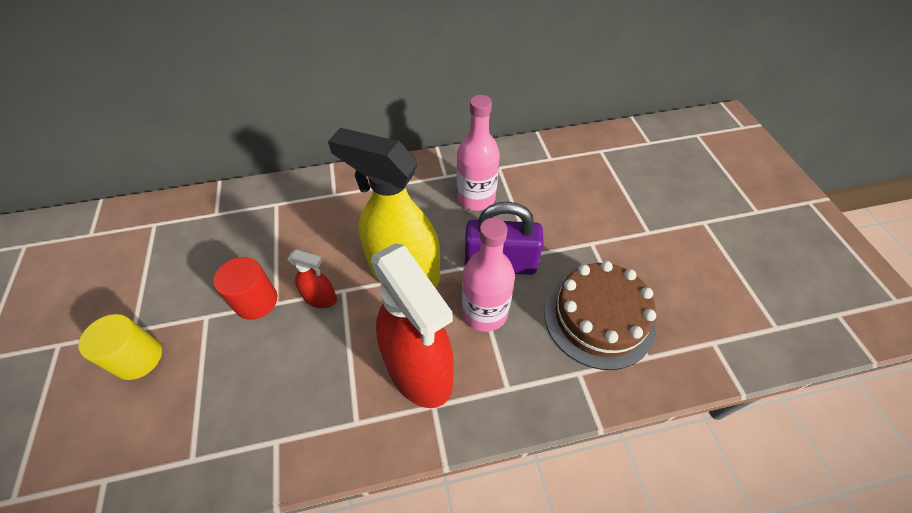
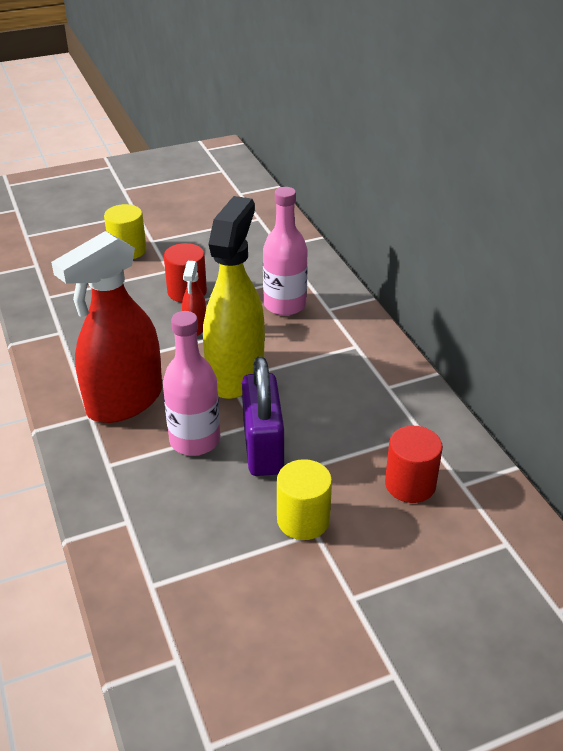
camera: 80 degrees right, 15 degrees down
pink bottle [457,95,500,211] -> pink bottle moved to [263,187,308,316]
brown cake [544,261,656,370] -> none
none -> yellow cylinder [277,459,332,540]
none -> red cylinder [385,426,443,503]

